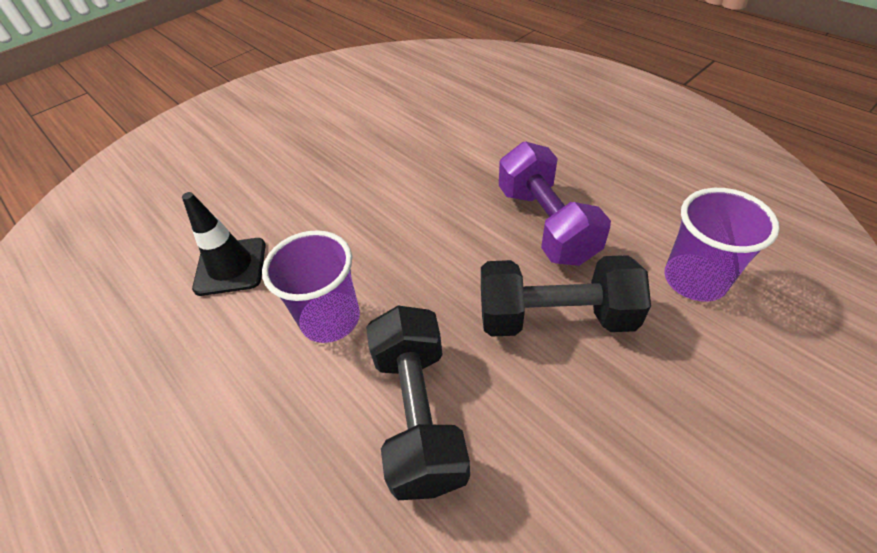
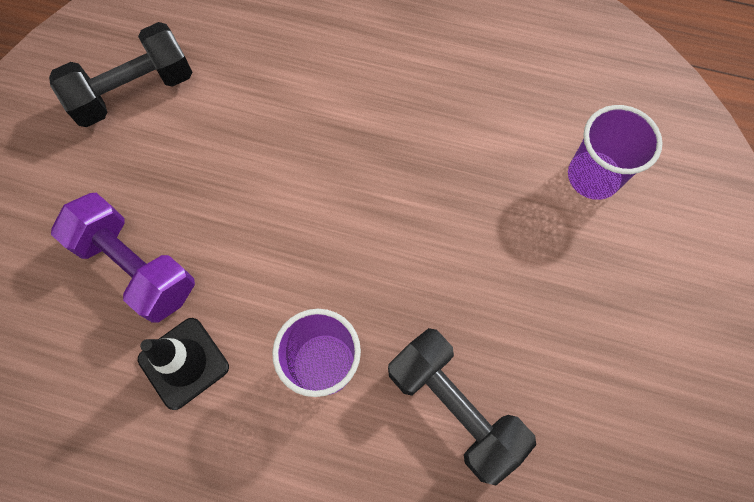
camera: 35 degrees left, 20 degrees up
black dumbbell [481,255,651,337] -> black dumbbell moved to [49,22,192,127]
purple dumbbell [499,141,611,266] -> purple dumbbell moved to [51,193,195,323]

